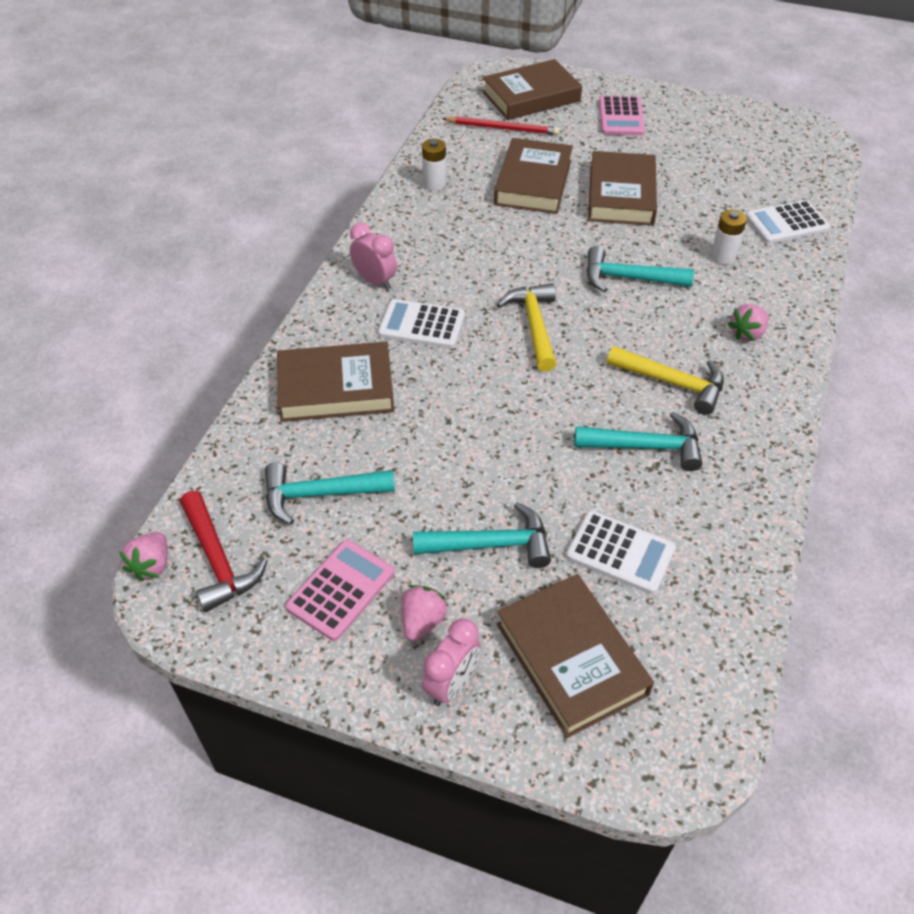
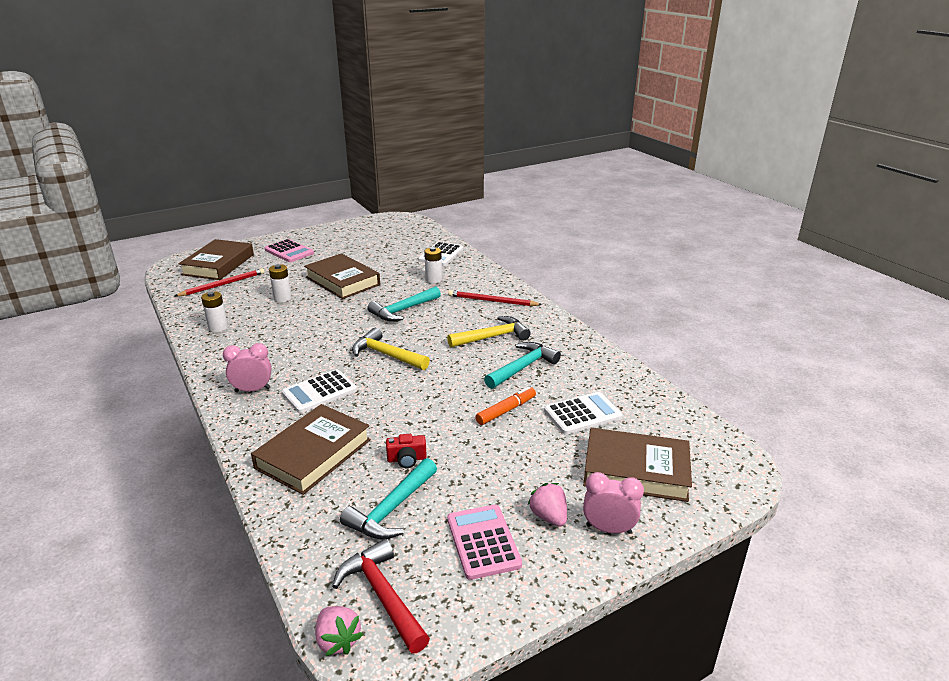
camera: 50 degrees left, 20 degrees down
red hammer [180,491,268,612] -> red hammer turned 135 degrees counterclockwise [332,539,430,653]
turquoise hammer [413,502,551,568] -> none
pink clock [422,618,481,706] -> pink clock turned 60 degrees counterclockwise [583,472,644,534]
brown book [494,138,573,214] -> white battery [269,264,292,303]
pink strawberry [728,304,768,341] -> red pencil [448,290,542,306]
none -> red camera [386,434,427,468]
none -> orange marker [476,387,536,425]

